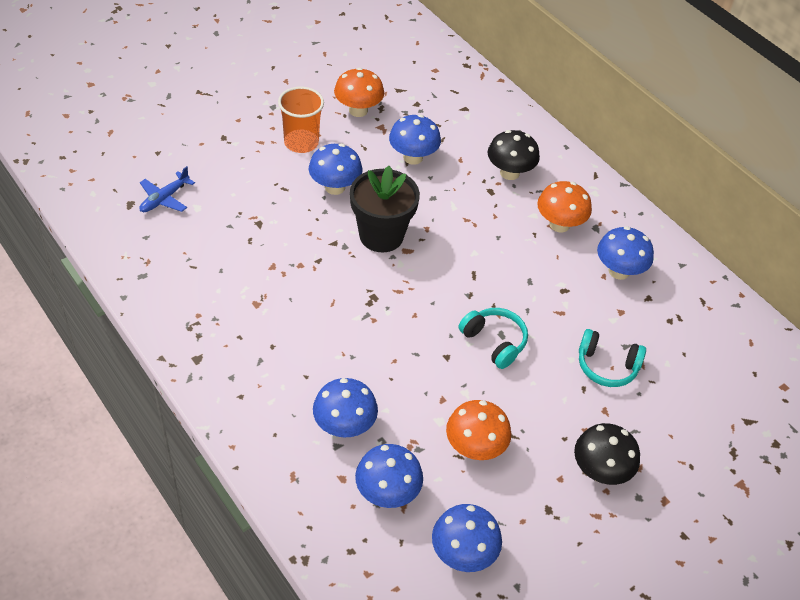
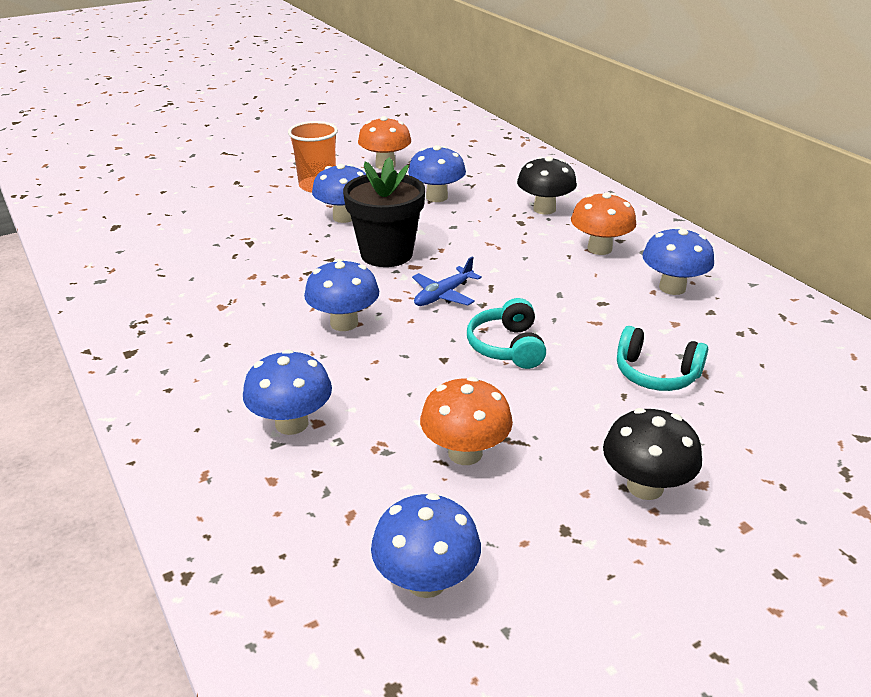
camera: 10 degrees right, 15 degrees down
blue plane [139,166,195,212] -> blue plane moved to [412,257,482,306]
blue mushroom [355,444,423,508] -> blue mushroom moved to [304,259,379,331]
turquoise headphones [459,308,528,369] -> turquoise headphones turned 150 degrees counterclockwise [467,298,546,369]

